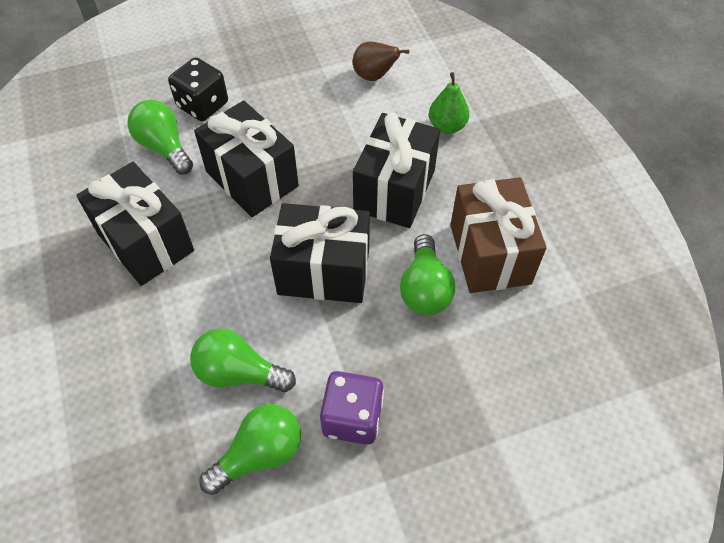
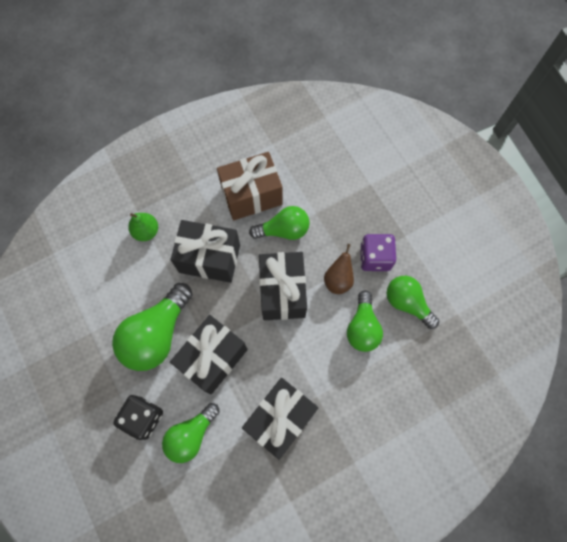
camera: 100 degrees left, 15 degrees up
brown pear [353,41,410,81] -> brown pear moved to [324,244,354,294]
none -> green light bulb [112,283,193,371]

